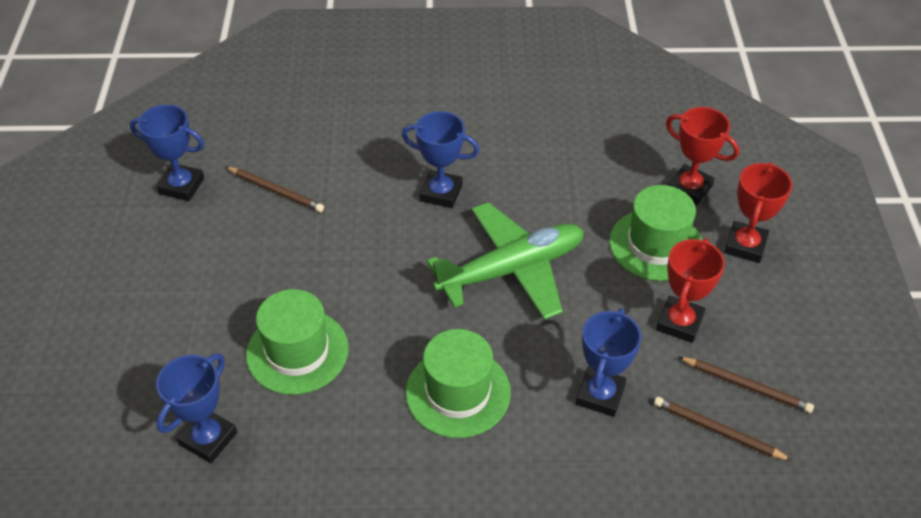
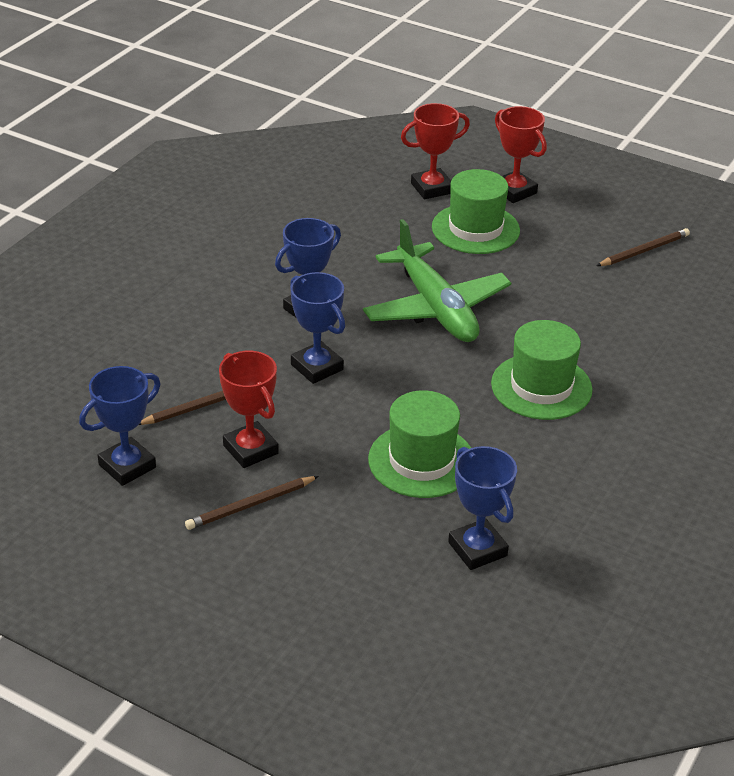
camera: 60 degrees left, 10 degrees down
green plane [427,202,584,320] -> green plane turned 150 degrees clockwise [363,219,511,342]
blue trophy [576,308,642,417] -> blue trophy moved to [290,272,345,384]
brown pencil [654,397,792,461] -> brown pencil moved to [185,476,319,530]
red trophy [656,238,725,343] -> red trophy moved to [219,351,279,468]

